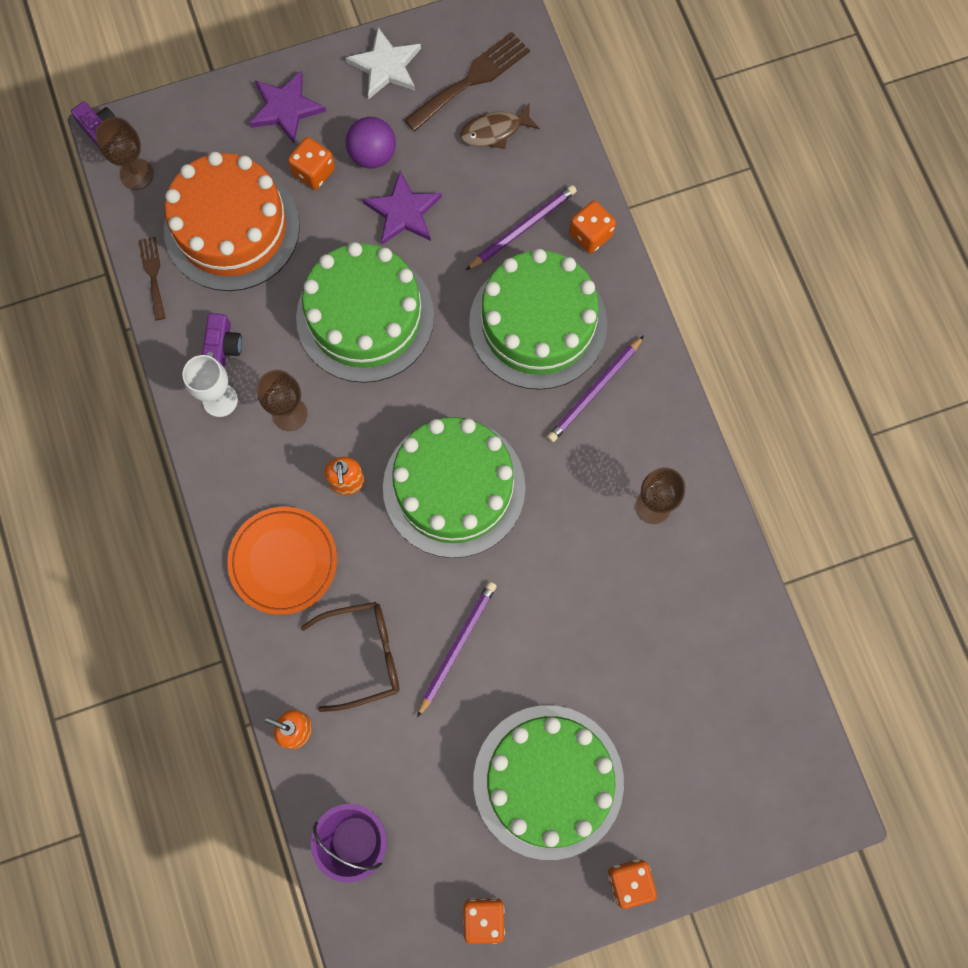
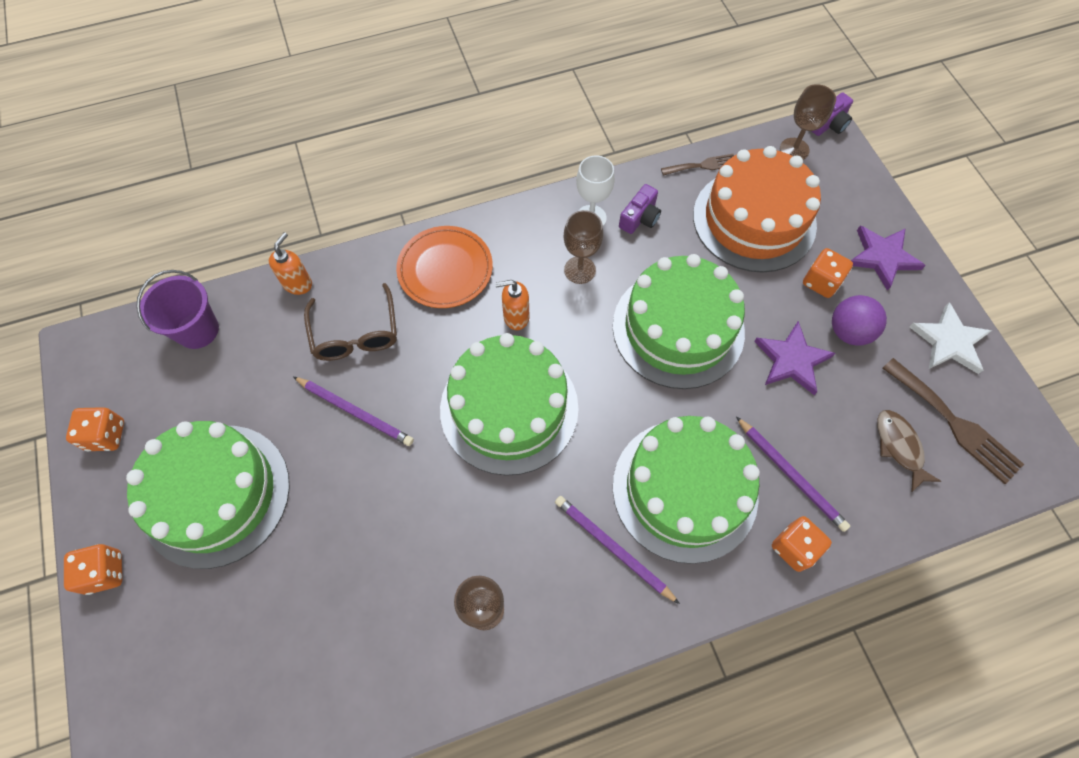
camera: 90 degrees right, 10 degrees down
purple camera [202,313,242,368] -> purple camera turned 60 degrees counterclockwise [619,184,661,234]

